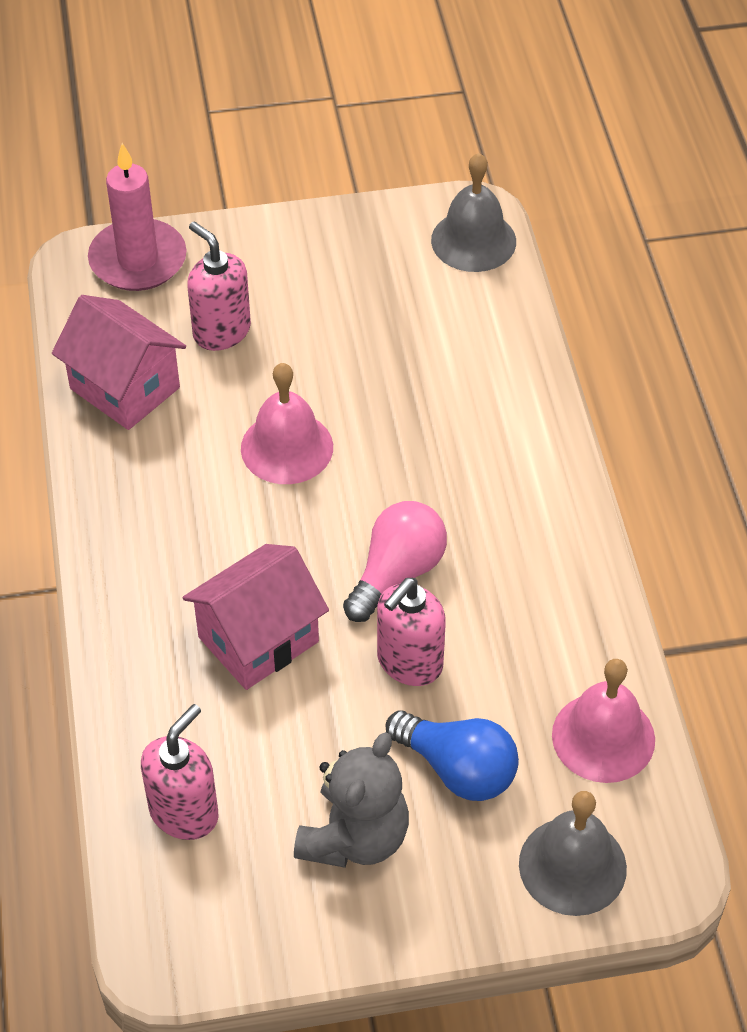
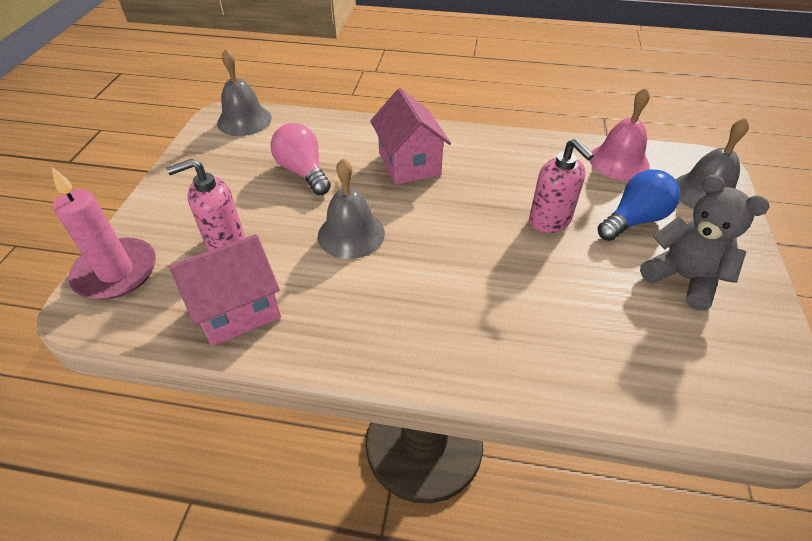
camera: 70 degrees left, 5 degrees down
pink soap dispenser [141,704,218,840] -> none
pink house [182,544,329,690] -> pink house moved to [370,88,451,185]
pink bell [241,363,333,484] -> grey bell [318,158,385,259]
pink light bulb [343,501,447,622] -> pink light bulb moved to [270,123,331,195]

